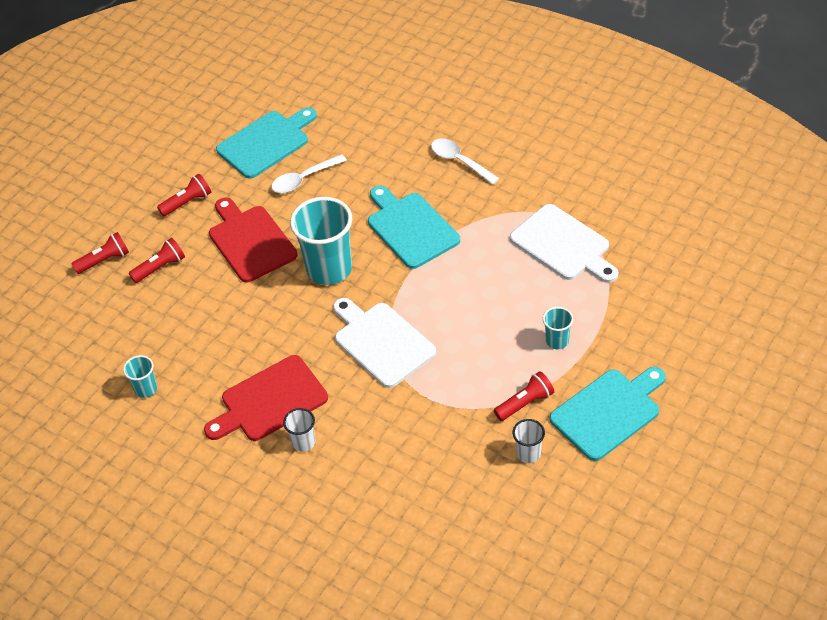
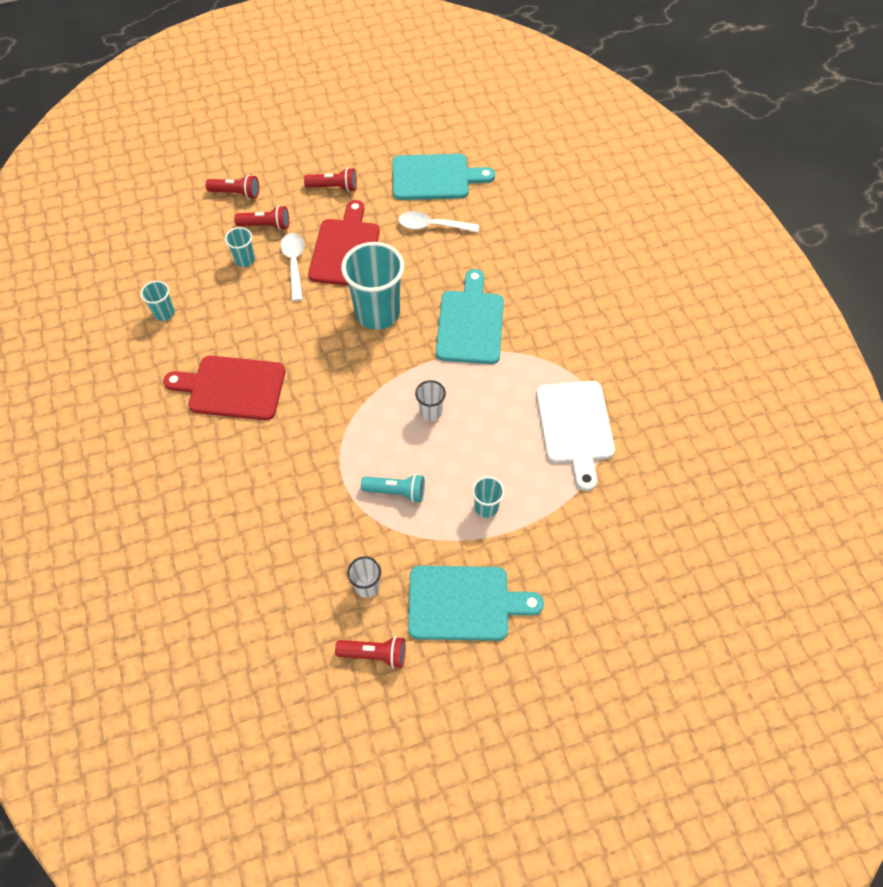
camera: 35 degrees right, 10 degrees up
white cup [283,408,316,452] -> white cup moved to [415,380,446,421]
white cutting board [333,298,436,388] -> none
white spoon [431,138,500,185] -> white spoon moved to [281,233,304,301]
red flashlight [494,371,554,421] -> red flashlight moved to [335,636,405,669]
none -> turquoise cup [225,227,255,267]
none -> turquoise flashlight [361,474,425,503]

